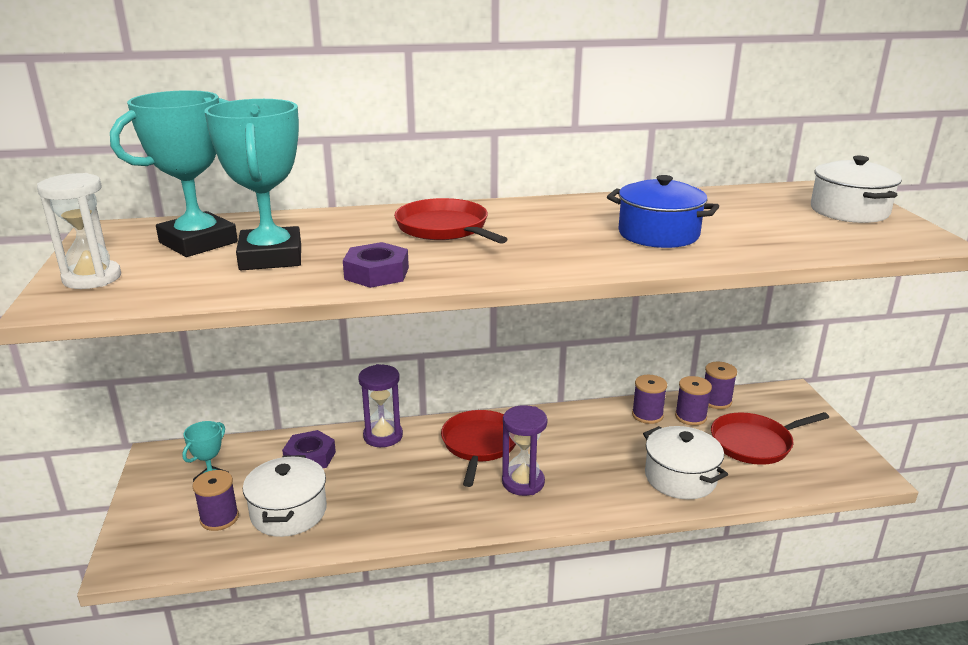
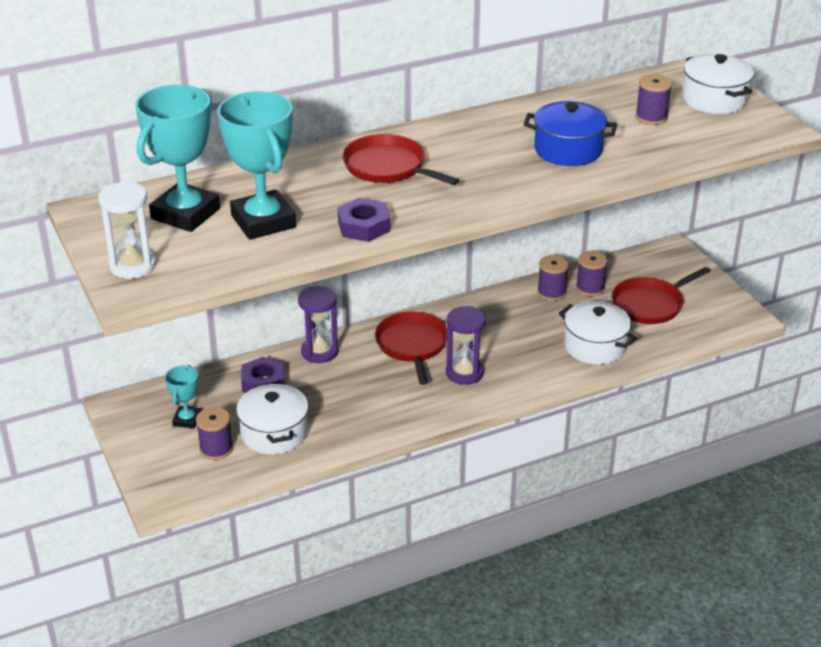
camera: 15 degrees left, 10 degrees up
purple spool [705,362,737,409] -> purple spool moved to [635,74,672,125]

